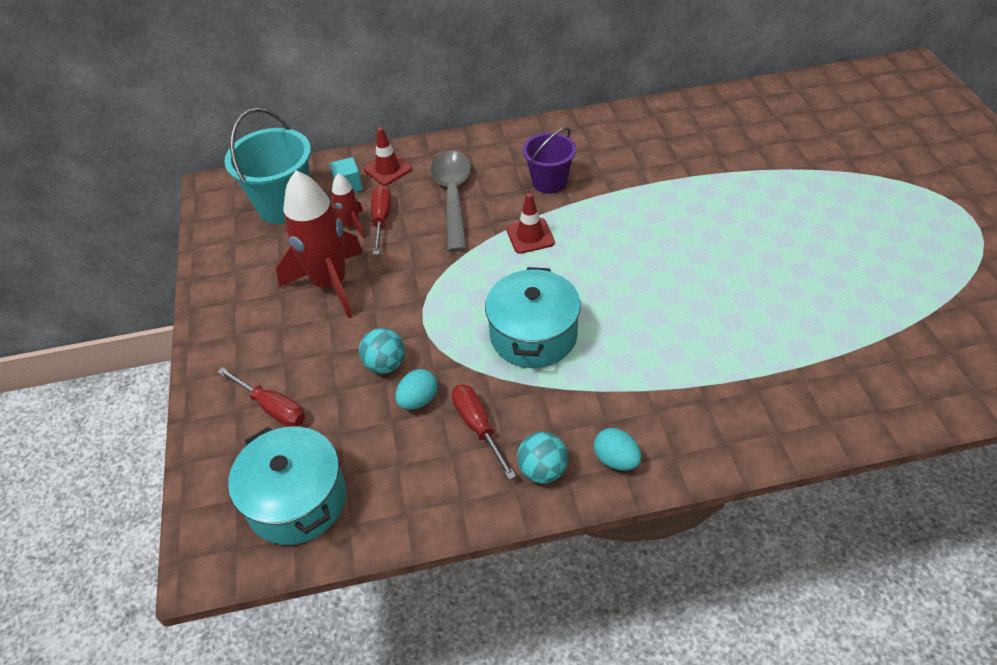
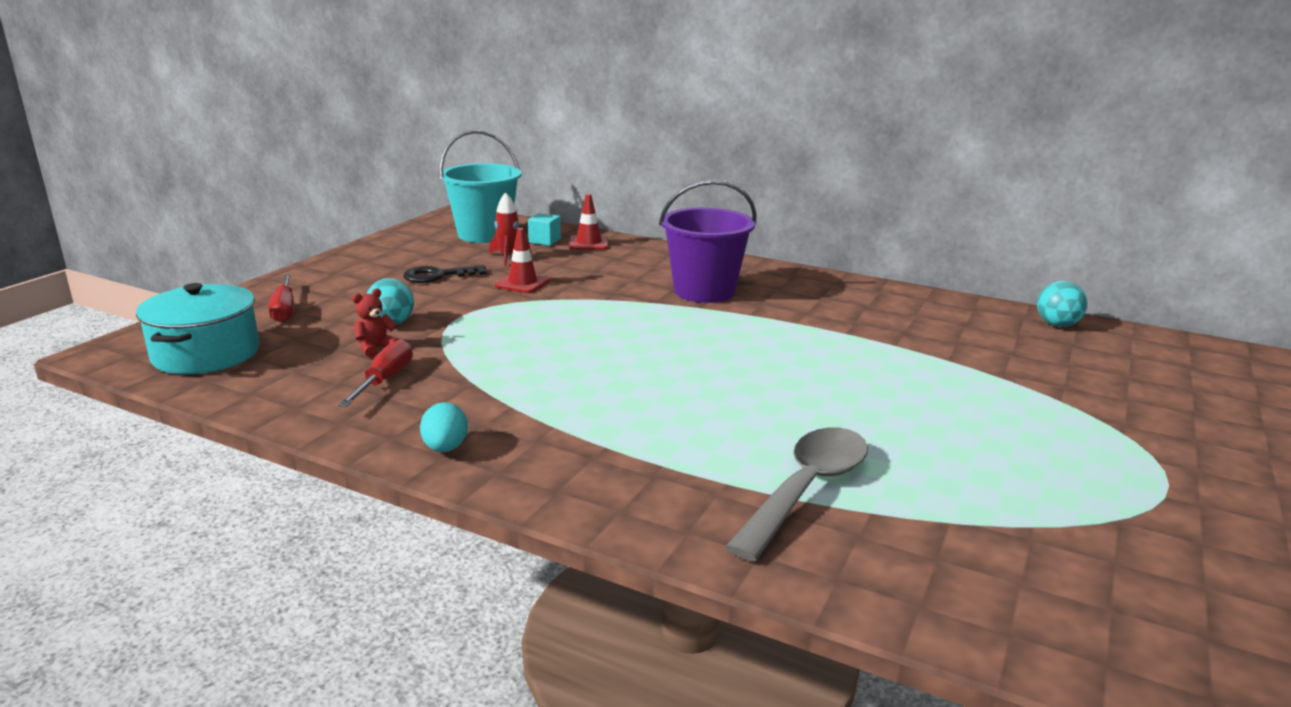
camera: 35 degrees right, 25 degrees down
red rocket [276,170,363,318] -> black key [403,265,486,283]
red screwdriver [371,185,391,255] -> none
turquoise egg [395,369,438,409] -> red teddy bear [352,288,399,358]
grey spoon [431,151,471,252] -> grey spoon moved to [725,427,868,561]
turquoise pot [485,267,581,368] -> none
red traffic cone [506,193,555,254] -> red traffic cone moved to [495,228,550,293]
turquoise ball [517,432,568,483] -> turquoise ball moved to [1037,281,1087,327]
purple bucket [523,127,576,194] -> purple bucket [659,180,756,303], size x1.56

